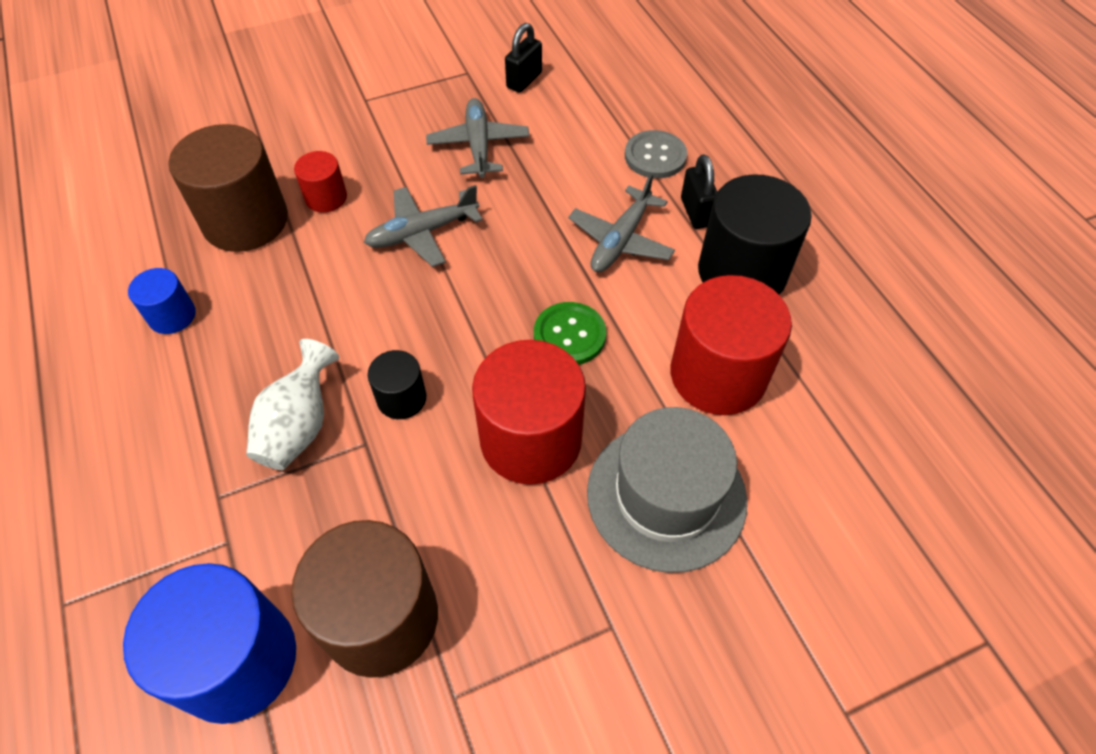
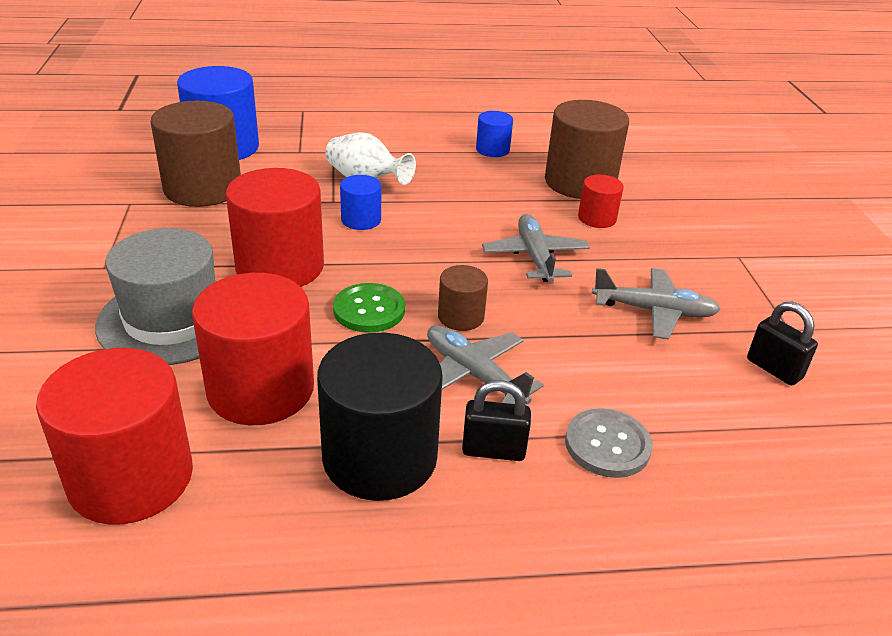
camera: 105 degrees right, 20 degrees down
black cylinder [368,350,427,419] -> blue cylinder [340,175,381,230]
none -> red cylinder [36,348,193,525]
none -> brown cylinder [438,265,488,331]

